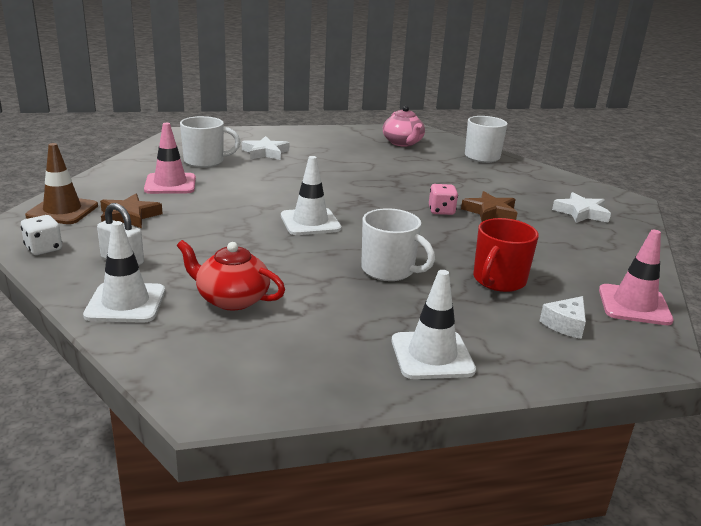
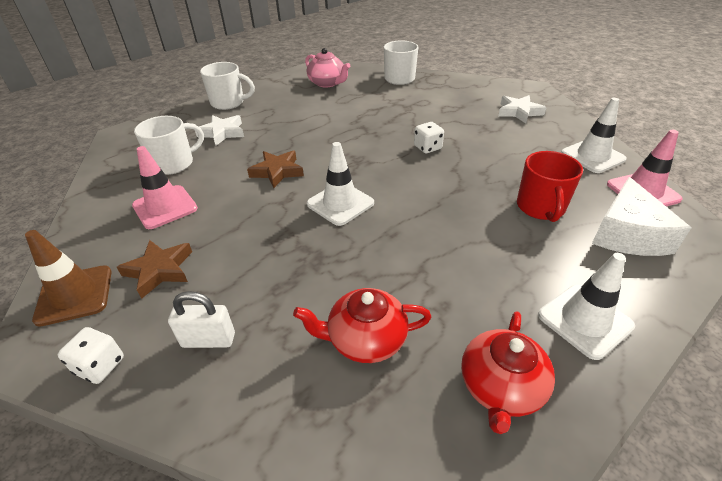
camera: 25 degrees left, 15 degrees up
white traffic cone [83,221,165,323] -> white traffic cone moved to [561,98,627,173]
white mug [361,208,435,281] -> white mug moved to [200,62,255,110]
pink dice [429,184,458,215] -> white dice [414,122,444,153]
brown star [461,191,518,222] -> brown star moved to [247,150,304,188]
white cheese [540,296,586,339] -> white cheese [592,177,691,256], size x1.92
none -> red teapot [461,311,555,434]

